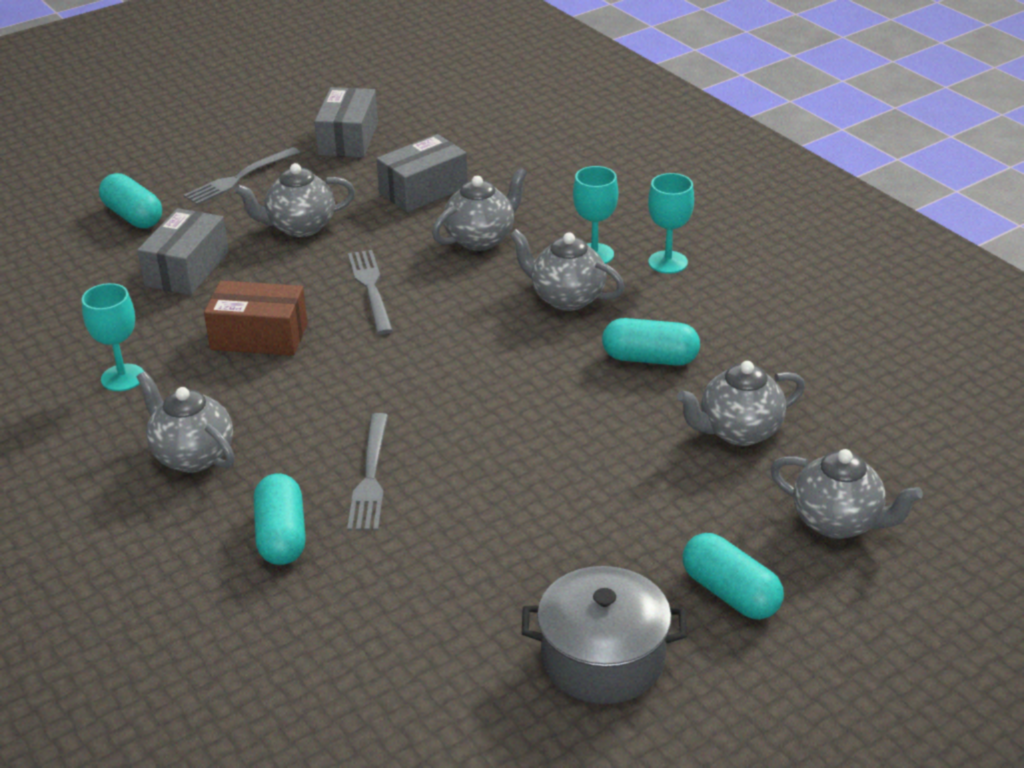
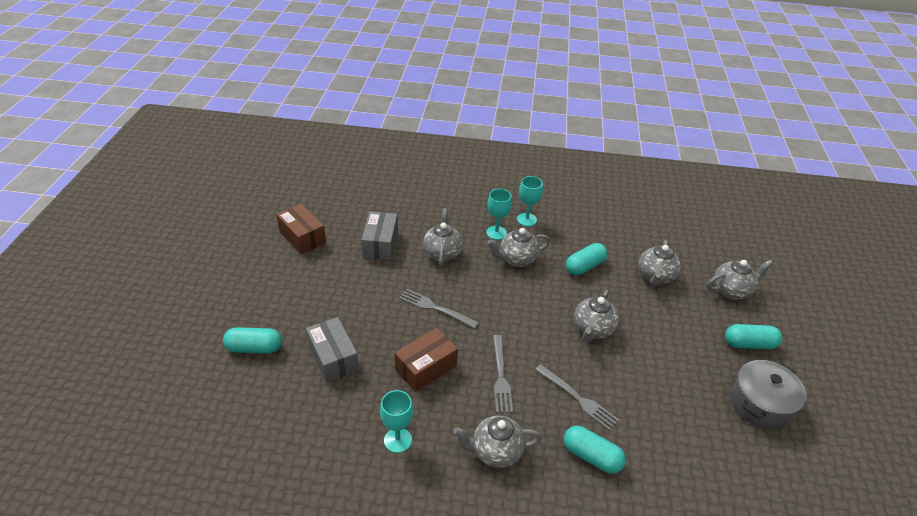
camera: 50 degrees left, 5 degrees up
grey fork [184,147,300,205] -> grey fork moved to [493,335,513,413]
grey teapot [235,163,355,237] -> grey teapot moved to [574,290,619,342]
grey box [314,87,378,158] -> brown box [276,204,326,255]

